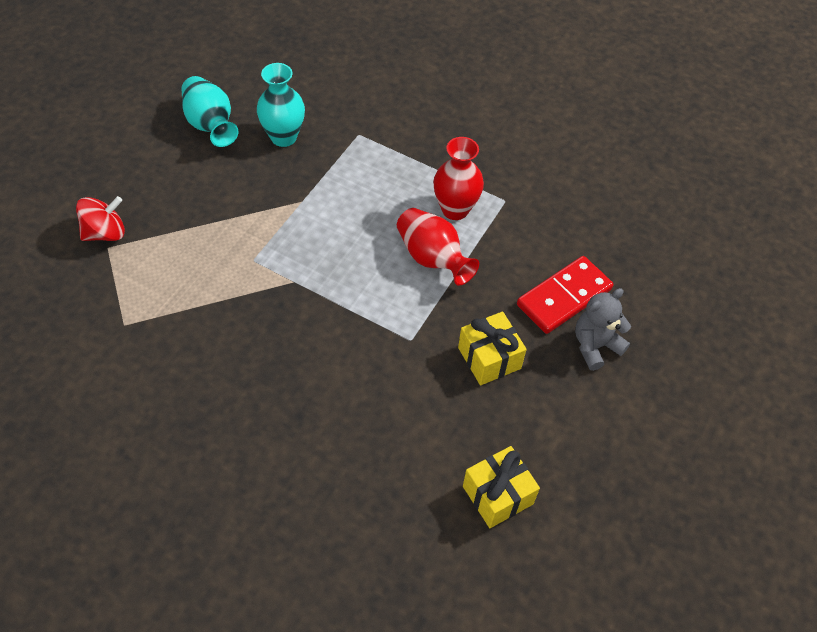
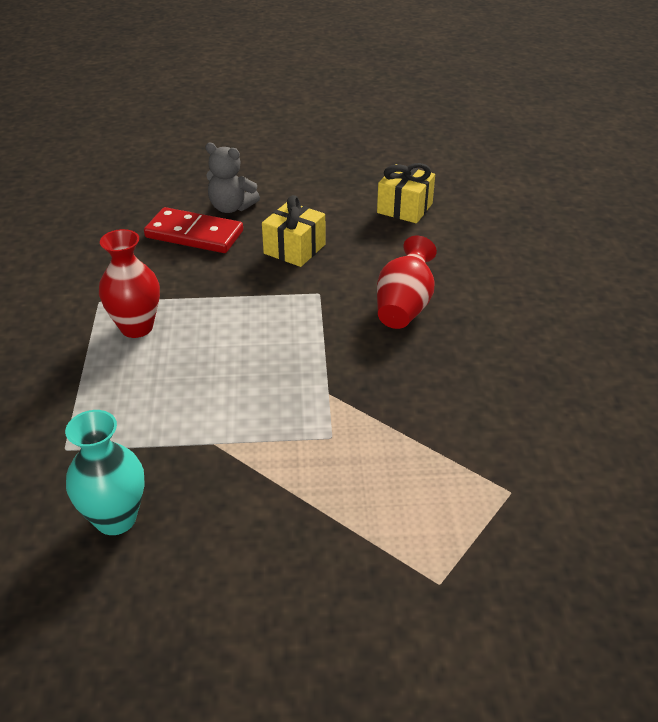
camera: 120 degrees left, 15 degrees down
red spinning top [76,196,125,241] -> none
turquoise vase [182,76,238,147] -> none
red vase [397,208,479,286] -> red vase moved to [377,236,437,329]

